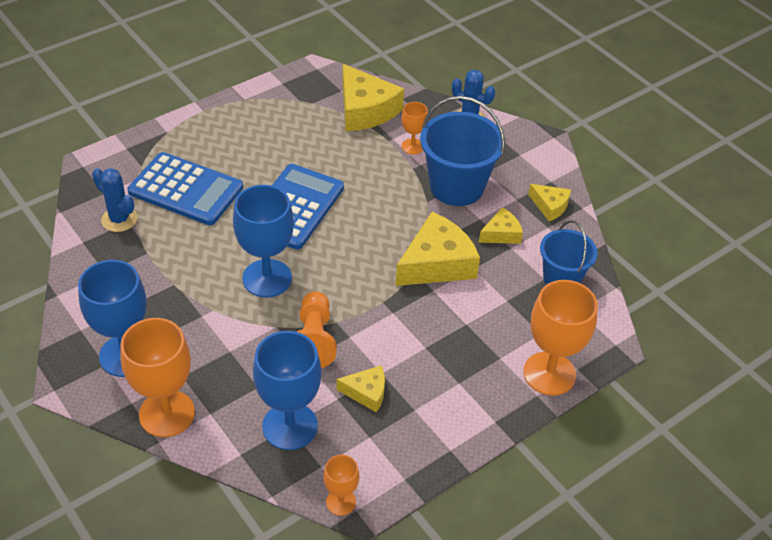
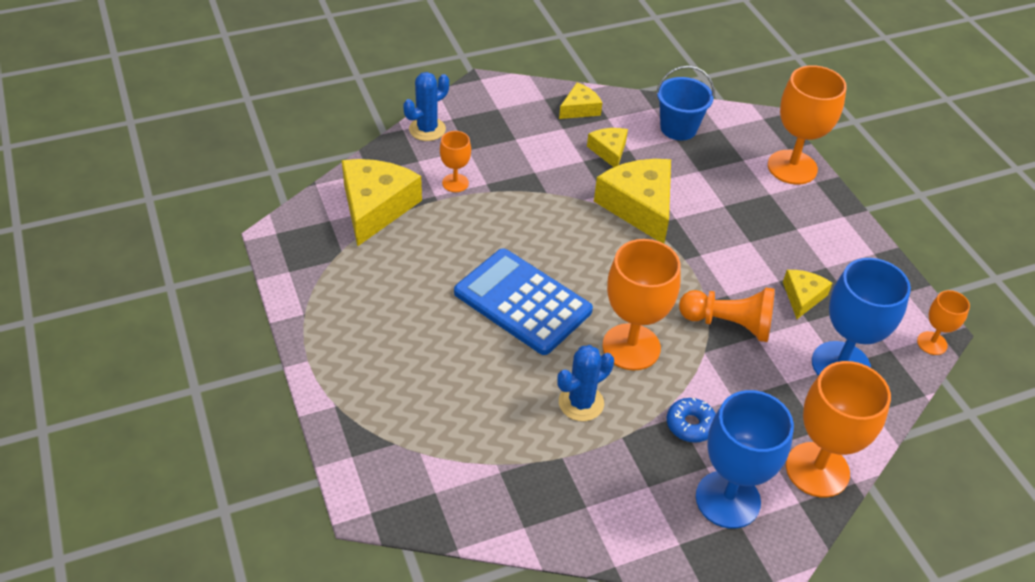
camera: 75 degrees left, 0 degrees up
blue cactus [92,168,137,232] -> blue cactus moved to [557,345,614,421]
blue calculator [127,152,243,225] -> none
blue goblet [233,185,294,297] -> orange goblet [602,239,681,370]
yellow cheese [342,64,404,131] -> yellow cheese turned 60 degrees counterclockwise [342,159,422,247]
blue bucket [420,96,505,206] -> none
none -> blue donut [667,398,716,443]

